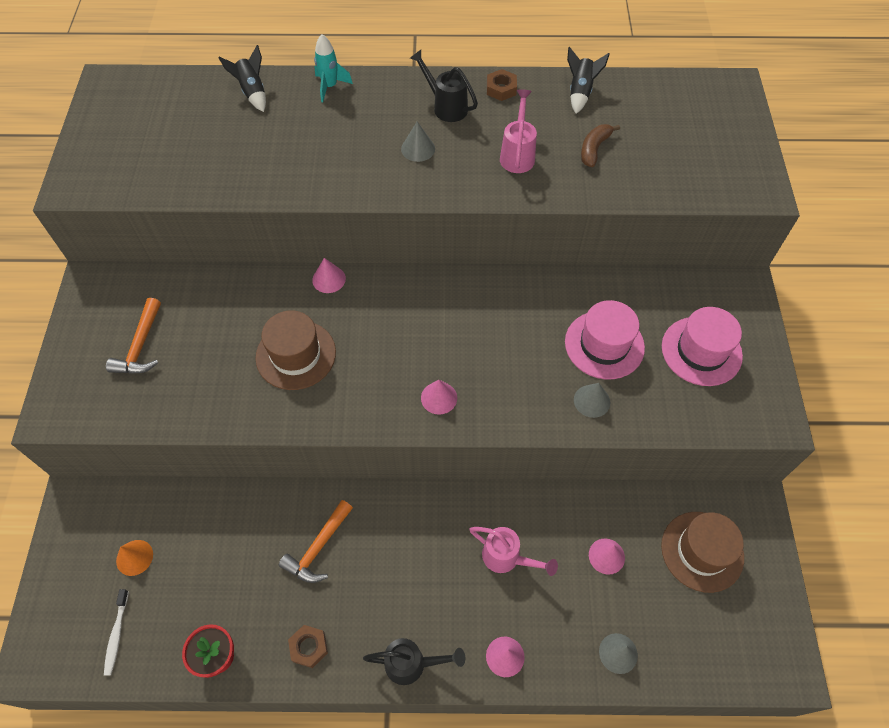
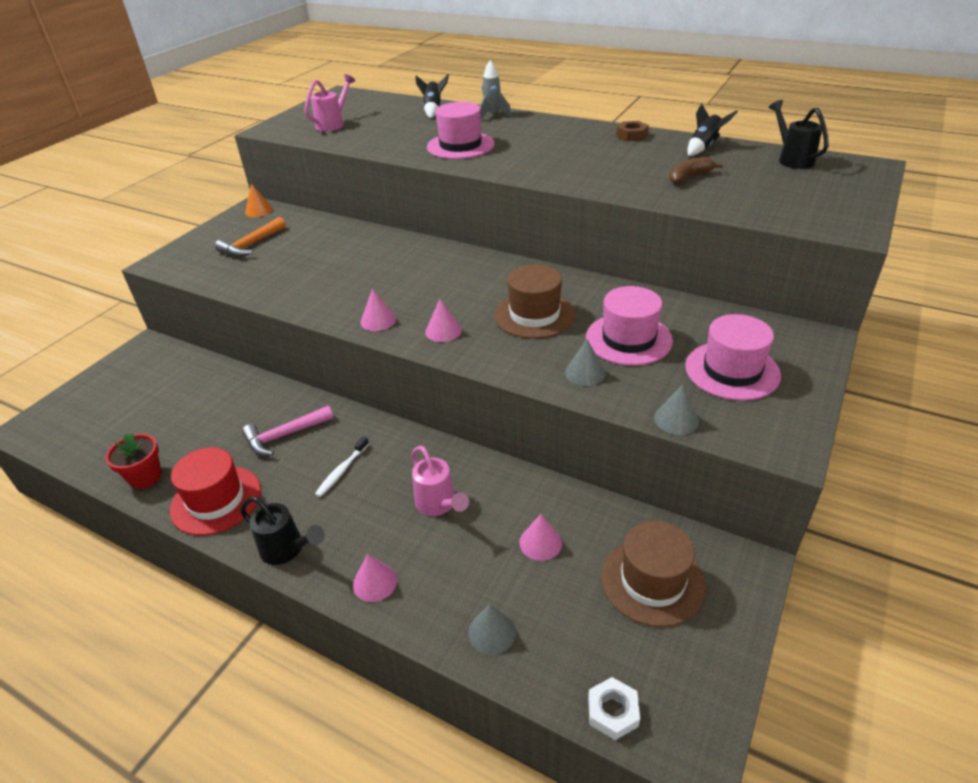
camera: 30 degrees right, 20 degrees down
white toothbrush [104,589,129,676] -> white toothbrush moved to [315,436,369,497]
orange cone [116,540,153,576] -> orange cone moved to [245,183,273,217]
brown hat [255,310,336,390] -> brown hat moved to [494,264,575,339]
orange hammer [279,500,353,583] -> pink hammer [242,406,333,456]
brown nut [288,625,328,668] -> red hat [170,447,261,536]
pink cone [312,258,346,293] -> pink cone moved to [361,289,396,331]
turquoise rocket [314,34,353,102] -> grey rocket [480,60,512,119]
grey cone [401,122,435,162] -> grey cone moved to [654,384,699,435]
black watering can [410,50,478,122] -> black watering can moved to [769,100,829,169]
pink watering can [500,89,537,173] -> pink watering can moved to [304,74,355,131]
none -> pink hat [427,102,494,159]
none -> white nut [588,677,640,740]

